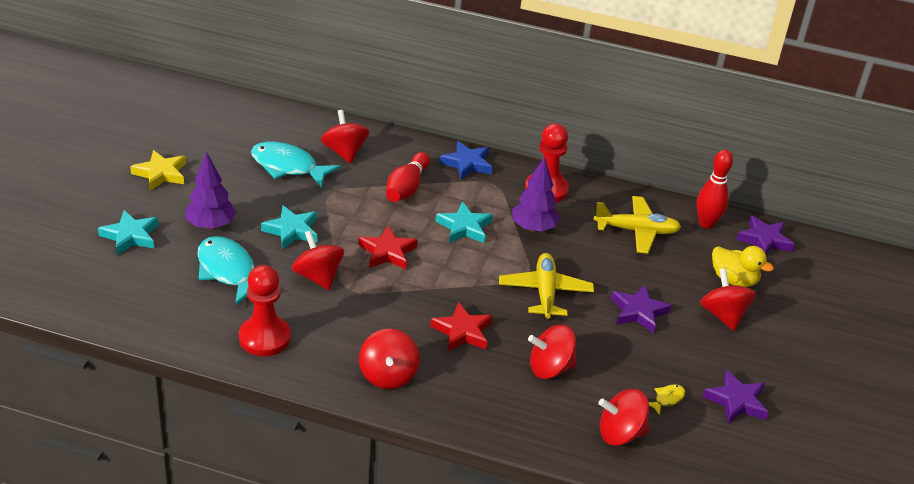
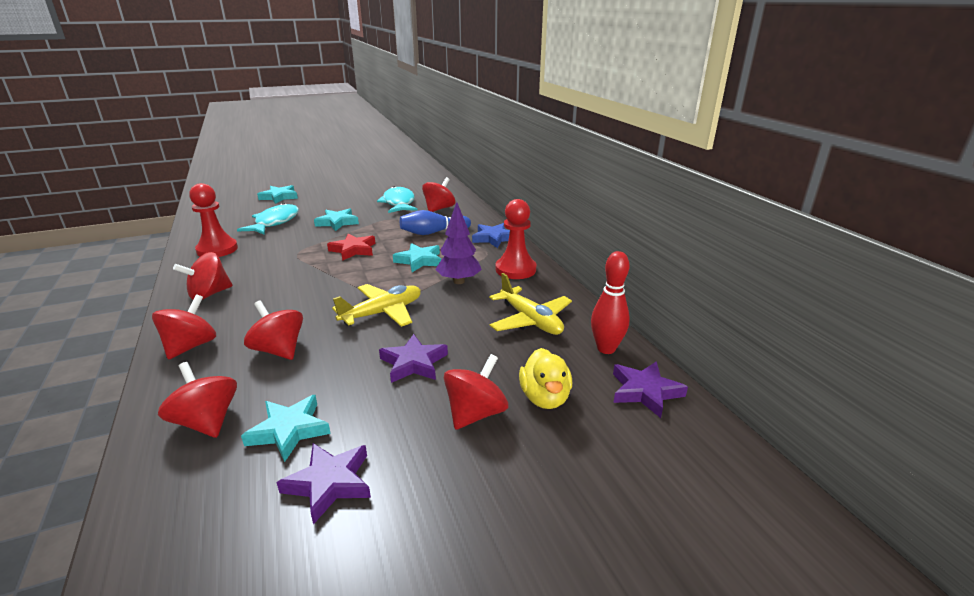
camera: 55 degrees right, 10 degrees down
yellow star [130,150,186,190] -> none
purple tree [185,152,236,230] -> none
red spinning top [292,230,344,290] -> red spinning top moved to [152,294,216,360]
red bowling pin [386,152,430,202] -> blue bowling pin [400,210,471,235]
red star [430,302,493,352] -> none
yellow fish [649,384,685,415] -> turquoise star [241,395,331,462]

